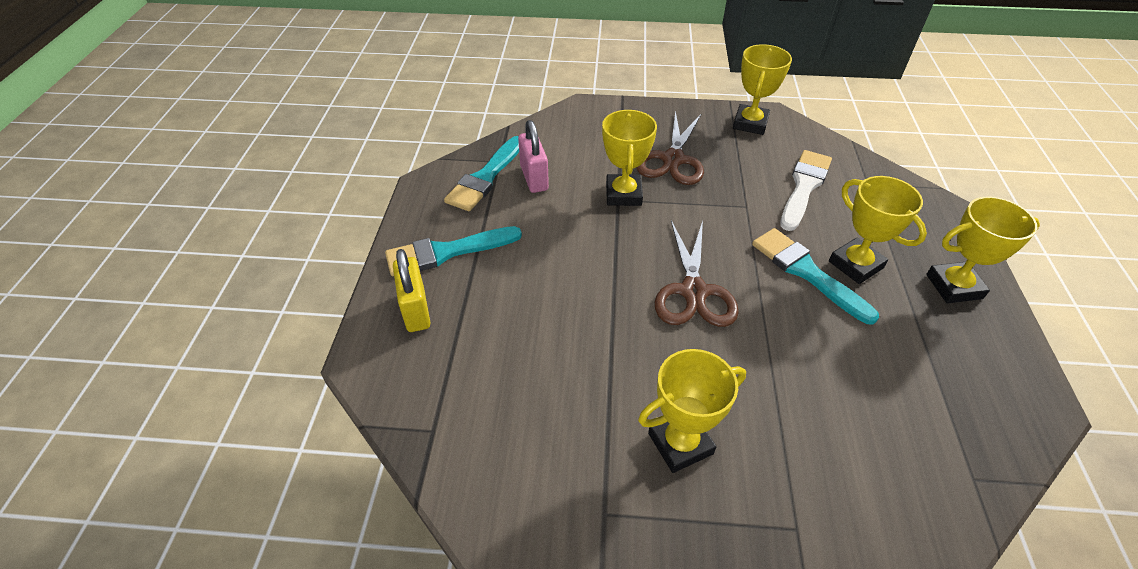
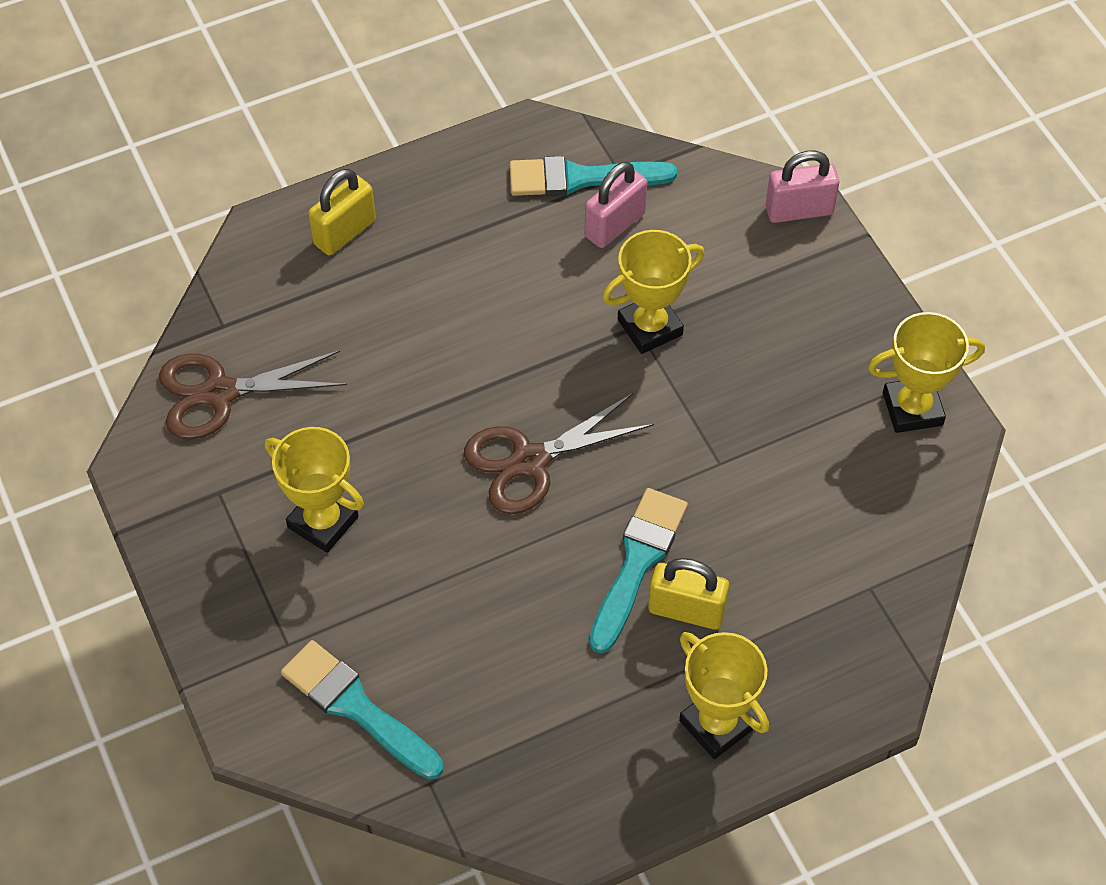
camera: 60 degrees right, 10 degrees up
turquoise brush [385,226,522,276] -> turquoise brush moved to [281,640,443,780]
brown scissors [636,110,704,185] -> brown scissors moved to [159,351,347,440]
white brush [780,150,832,231] -> none
yellow trophy [829,176,927,284] -> yellow padlock [648,558,729,630]
none -> pink padlock [765,151,839,223]

